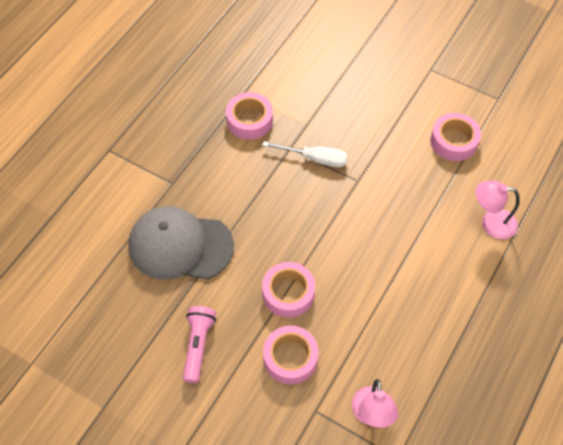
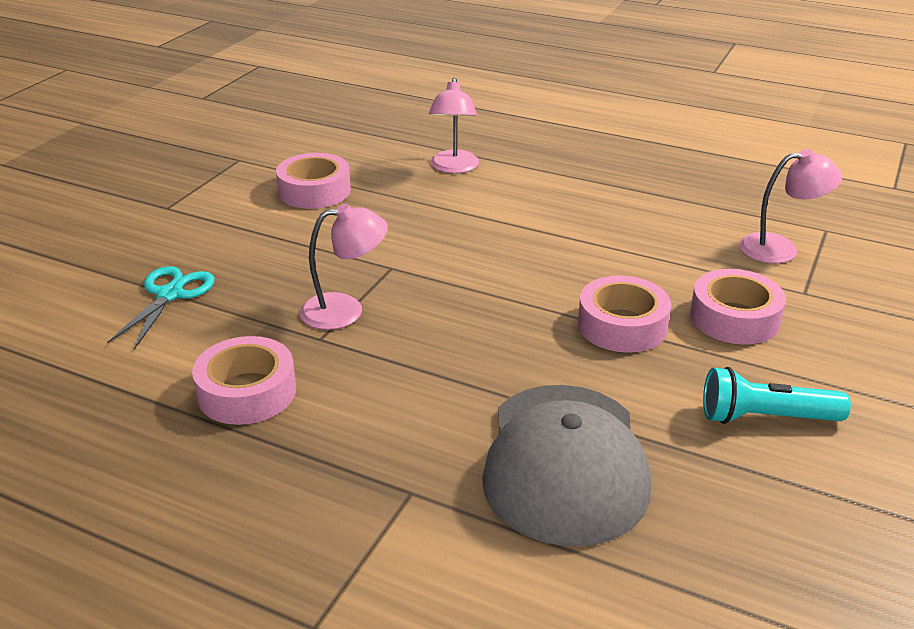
camera: 95 degrees left, 25 degrees down
pink flashlight [183,306,216,383] -> turquoise flashlight [703,367,851,424]
white screwdriver [262,141,348,167] -> pink lamp [300,204,388,330]
none -> turquoise scissors [107,266,215,350]

